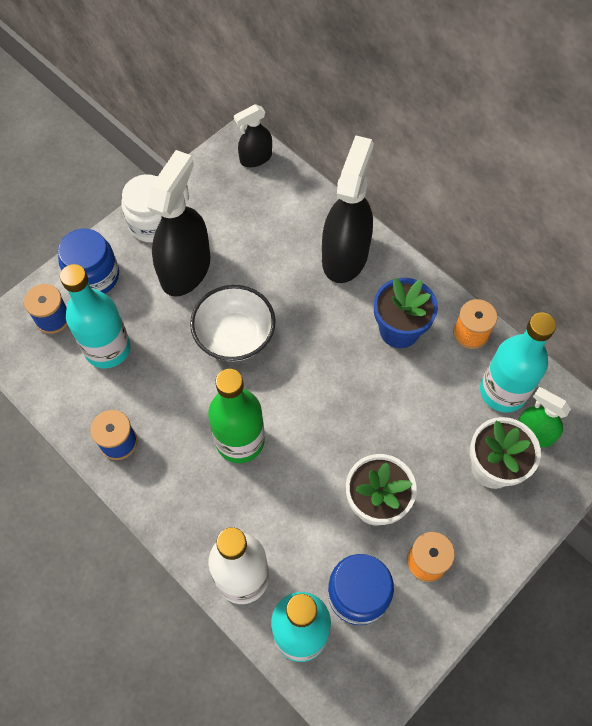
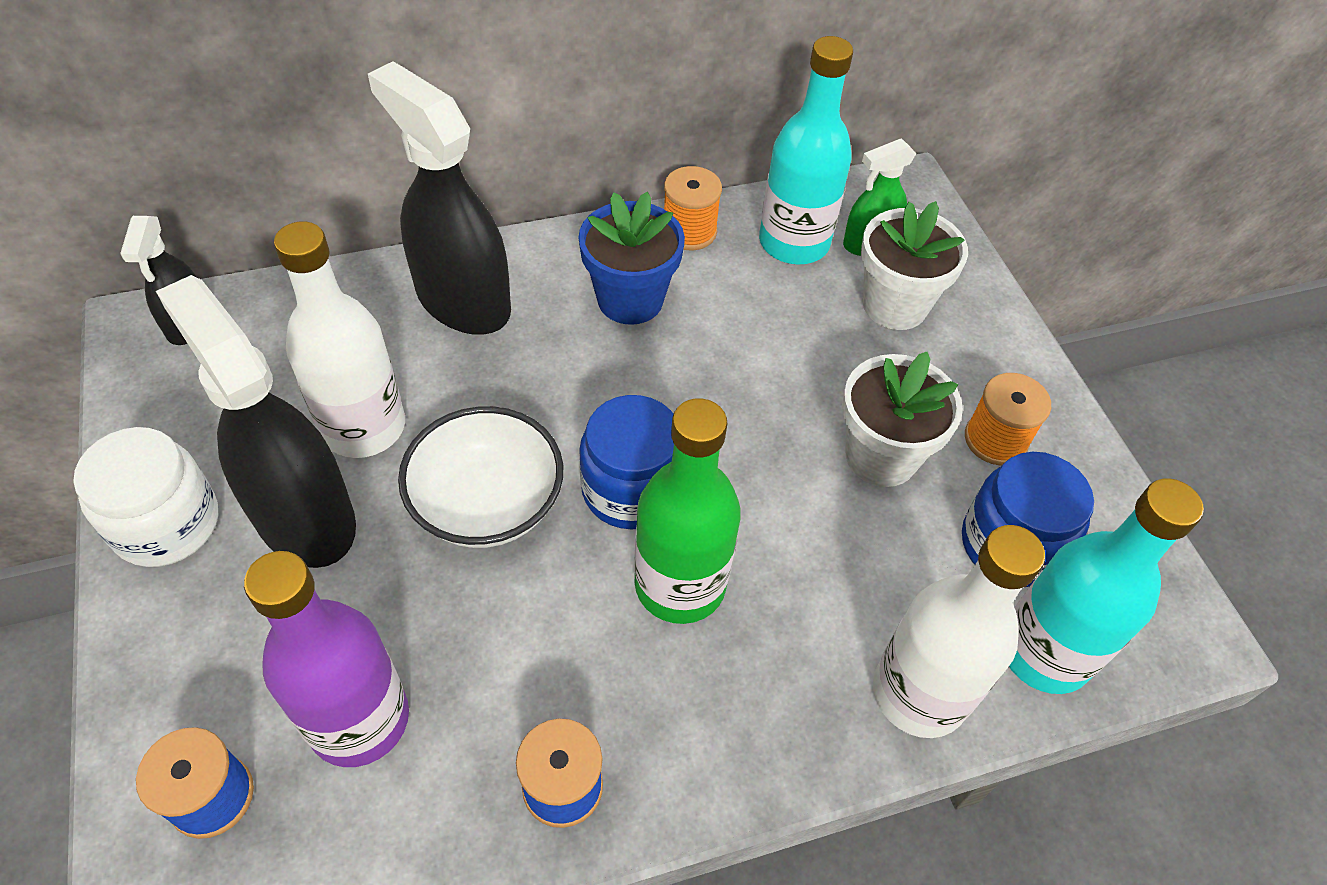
camera: 65 degrees left, 10 degrees down
blue jar [58,228,119,294] -> blue jar moved to [579,395,674,529]
turquoise bottle [60,264,131,368] -> purple bottle [244,551,409,767]
none -> white bottle [274,221,405,458]

